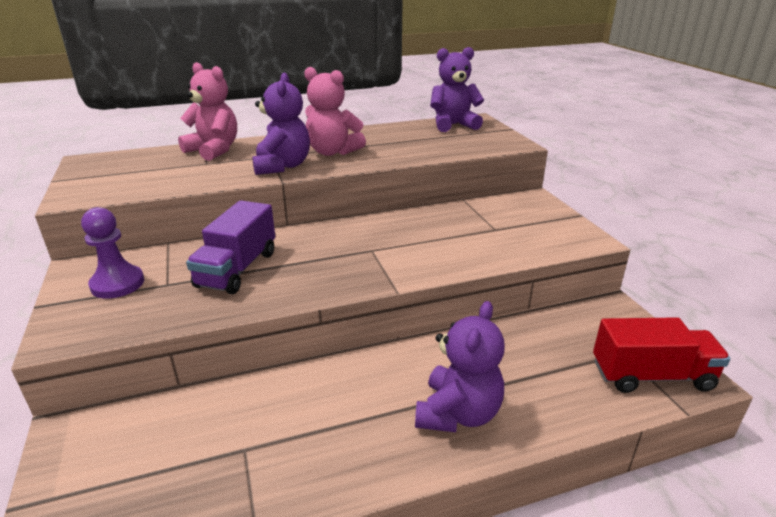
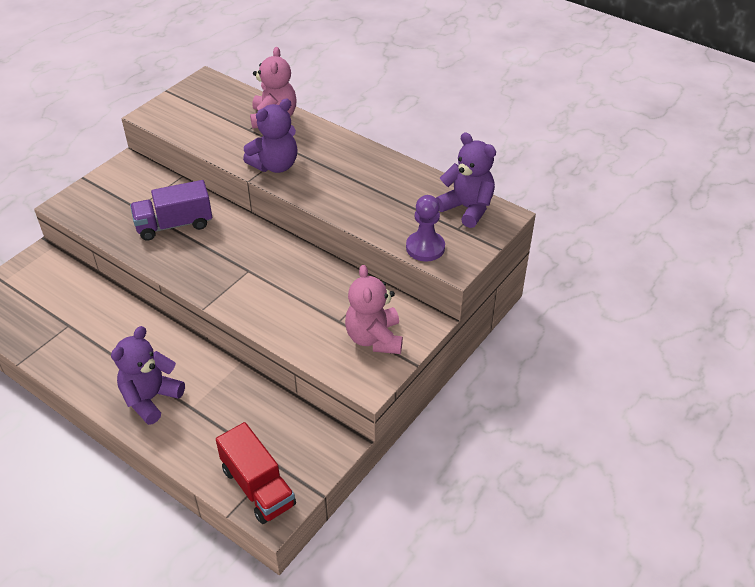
camera: 55 degrees right, 15 degrees up
purple pawn [81,207,144,299] -> purple pawn moved to [406,195,445,261]
pink teddy bear [304,67,366,156] -> pink teddy bear moved to [345,265,403,354]
purple teddy bear [415,301,505,432] -> purple teddy bear turned 135 degrees clockwise [111,326,185,425]

